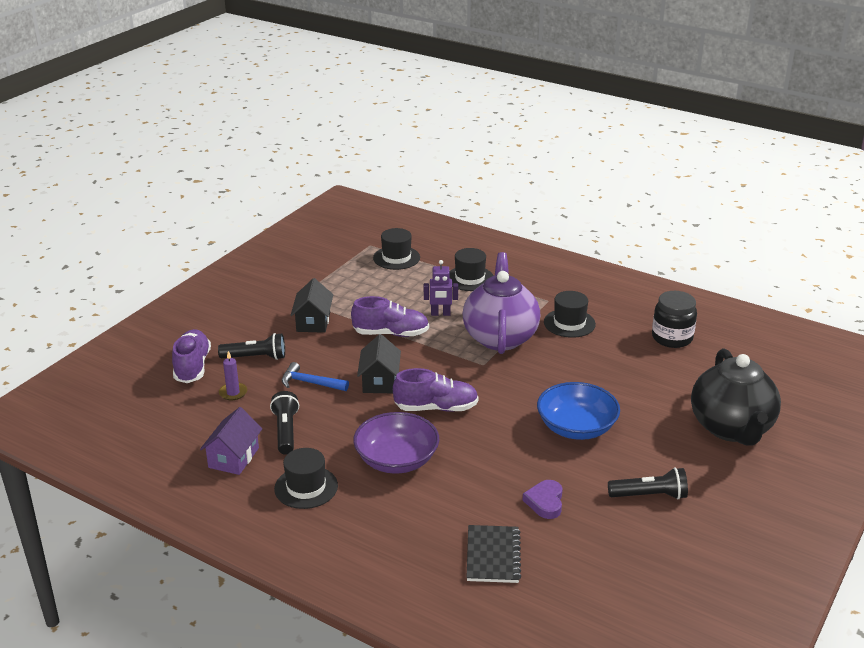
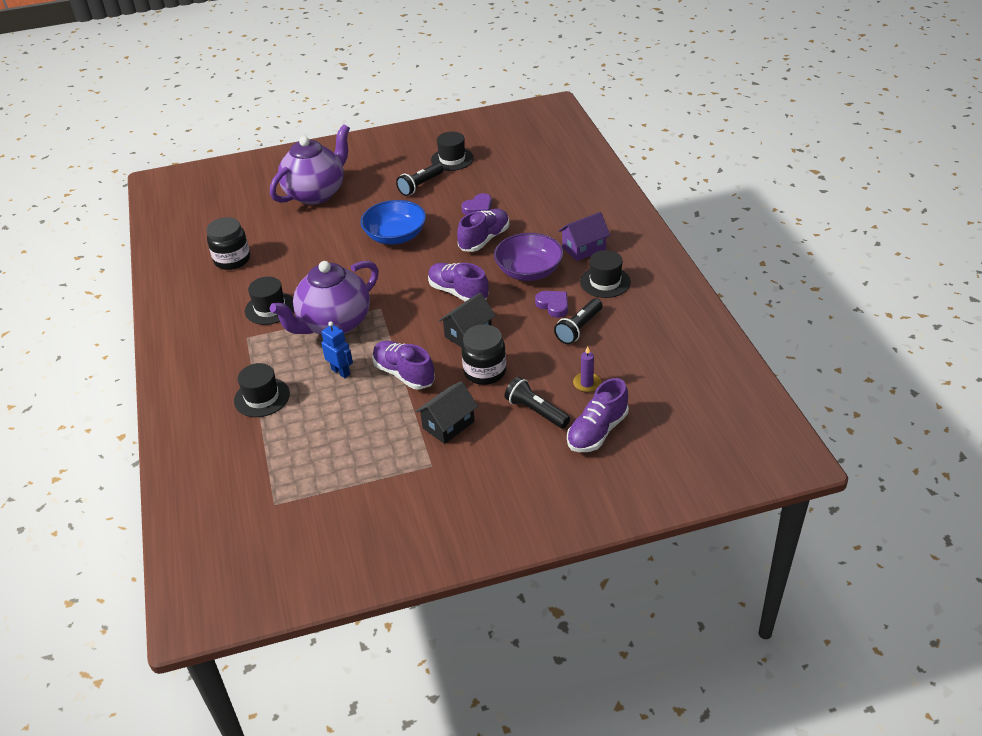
camera: 135 degrees left, 10 degrees up
purple house [200,407,262,475] -> purple house moved to [558,212,610,261]
blue hammer [282,362,349,391] -> none
black hat [373,228,420,270] -> black hat moved to [431,132,474,171]
purple robot [424,260,458,316] -> blue robot [321,321,353,378]
black notebook [466,525,521,583] -> none
black flashlight [608,467,688,499] -> black flashlight turned 90 degrees counterclockwise [396,163,444,196]
black teapot [691,349,781,446] -> purple teapot [270,124,350,205]
none -> purple shoe [457,209,509,252]
none -> black jar [461,324,506,385]
none -> purple heart [535,291,568,318]

